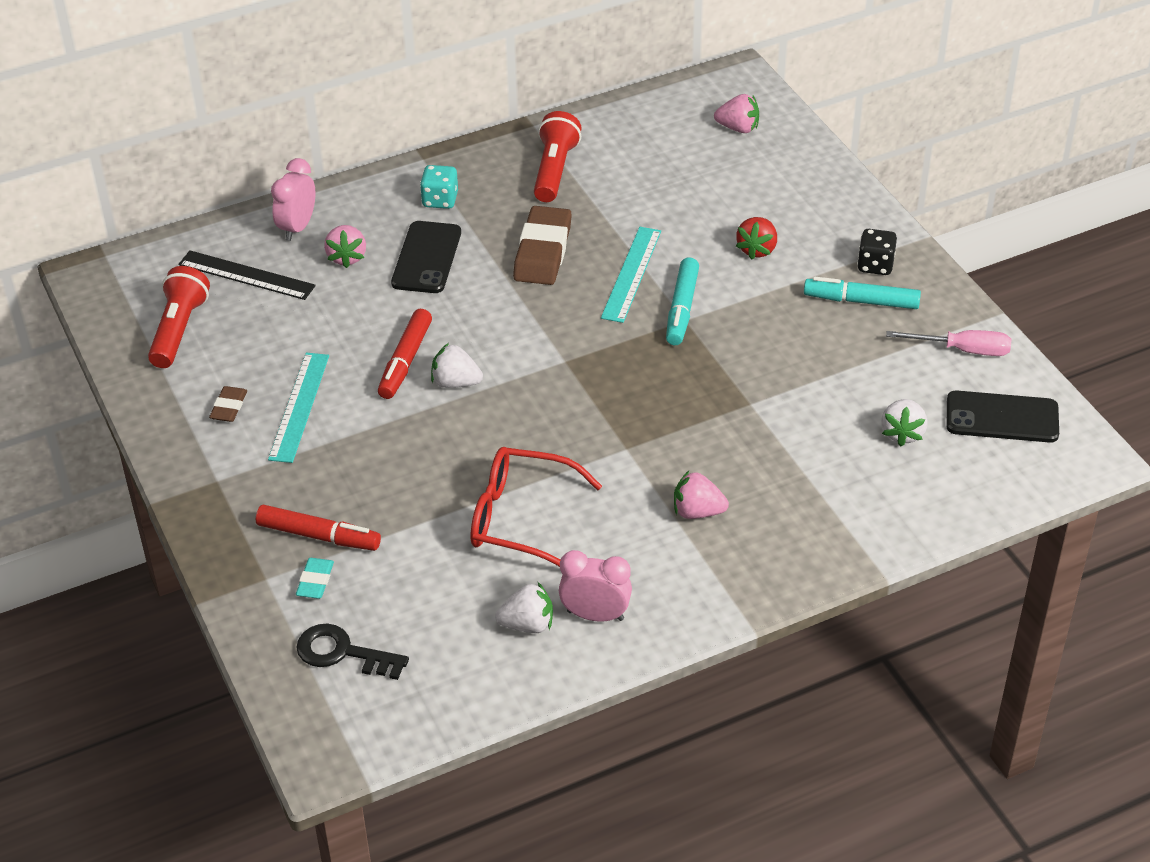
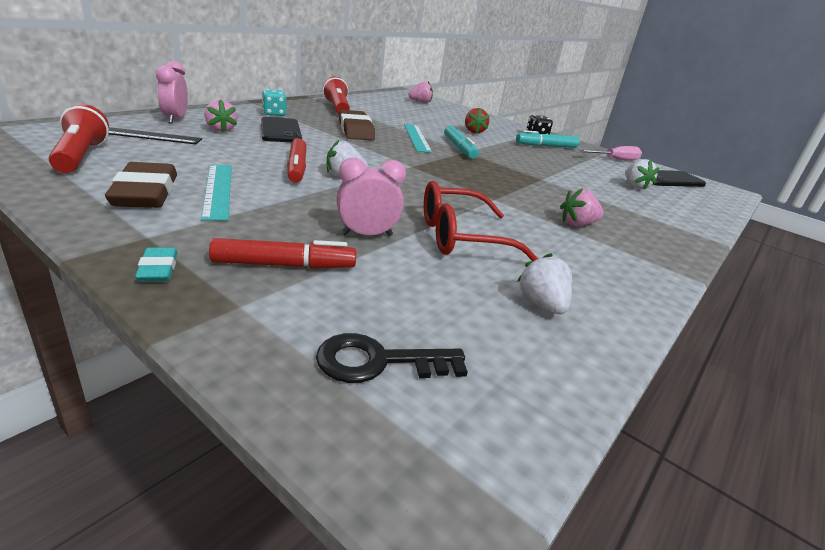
camera: 30 degrees left, 15 degrees down
brown eraser [209,386,247,422] -> brown eraser [105,162,177,208], size x2.01
turquoise eraser [296,558,334,599] -> turquoise eraser moved to [135,248,178,282]
white strawberry [495,582,553,633] -> white strawberry turned 75 degrees counterclockwise [517,253,572,314]
pink clock [559,550,632,622] -> pink clock moved to [337,158,406,236]

